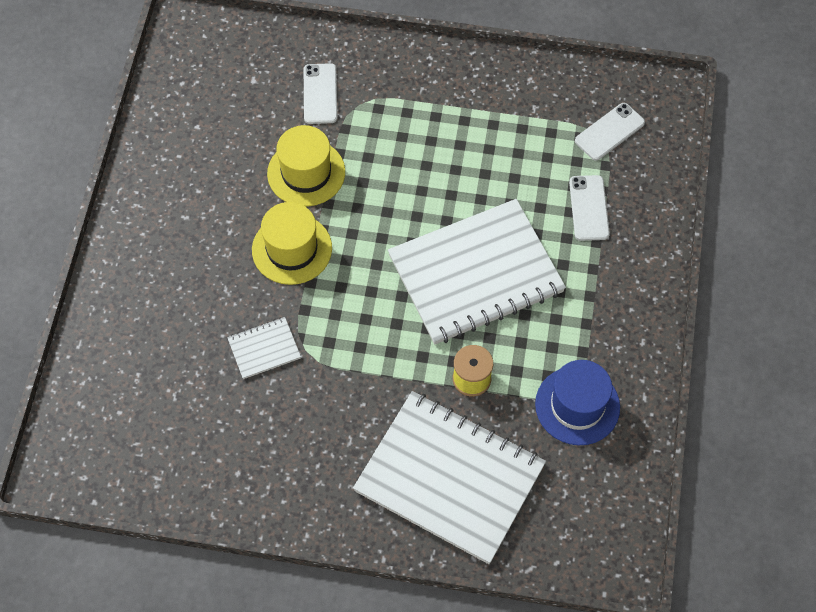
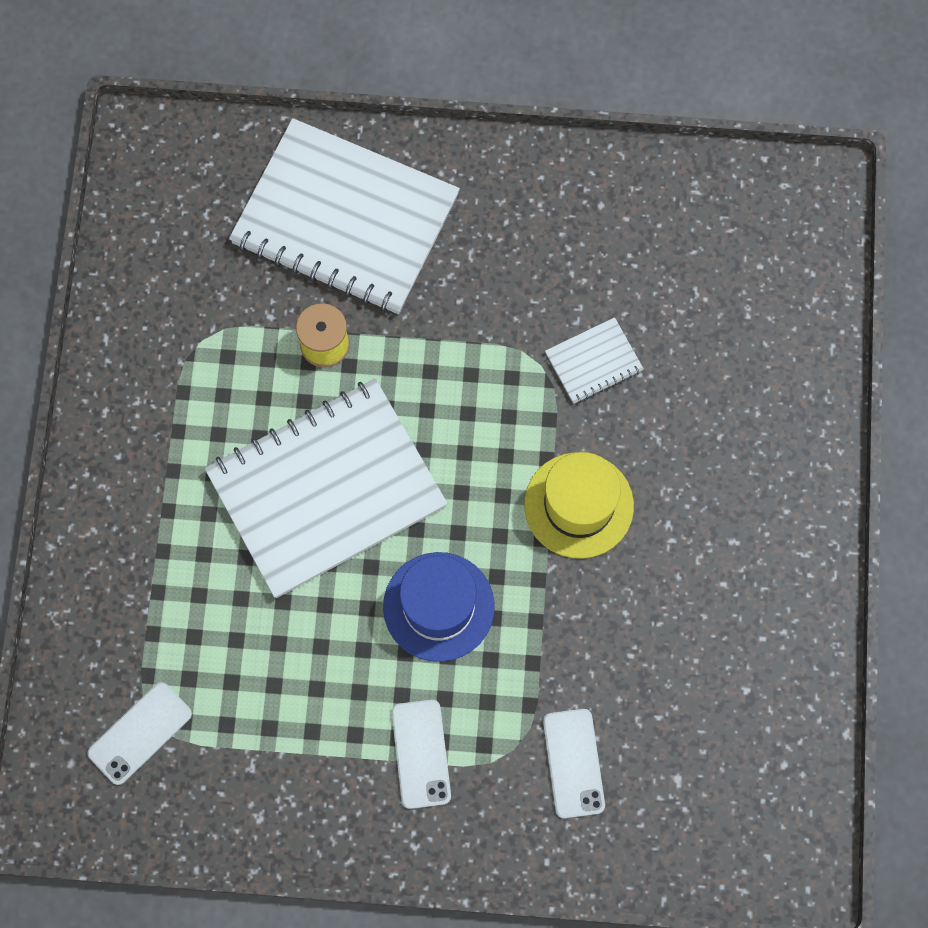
camera: 175 degrees right, 10 degrees up
yellow hat [267,125,345,206] -> none
blue hat [535,360,620,445] -> blue hat moved to [383,552,495,662]
white phone [569,175,610,241] -> white phone moved to [392,700,451,809]

